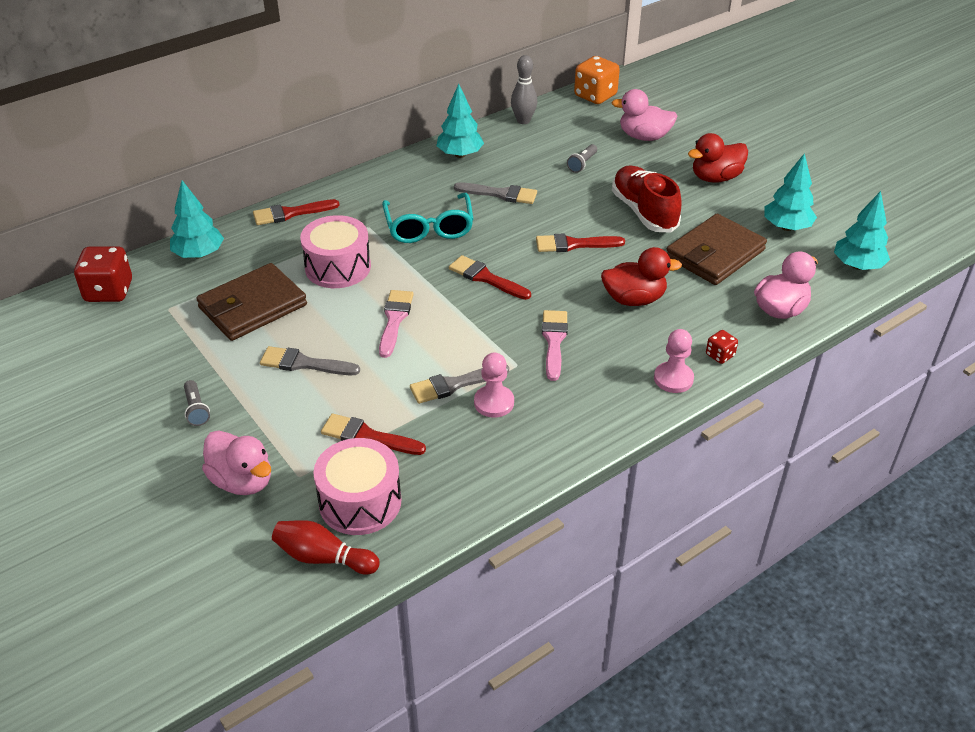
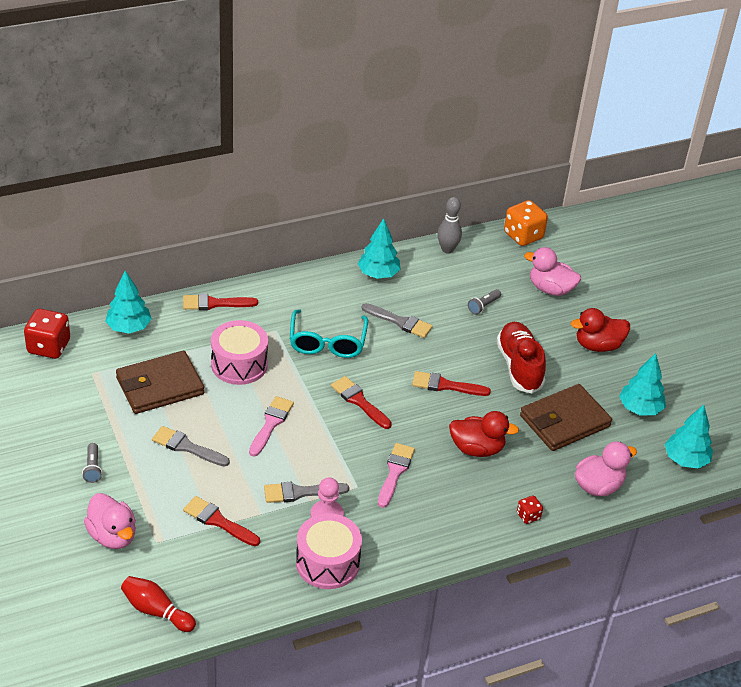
camera: 10 degrees right, 0 degrees up
pink drum [313,438,401,535] -> pink drum moved to [296,513,362,589]
pink pawn [654,329,694,393] -> none

